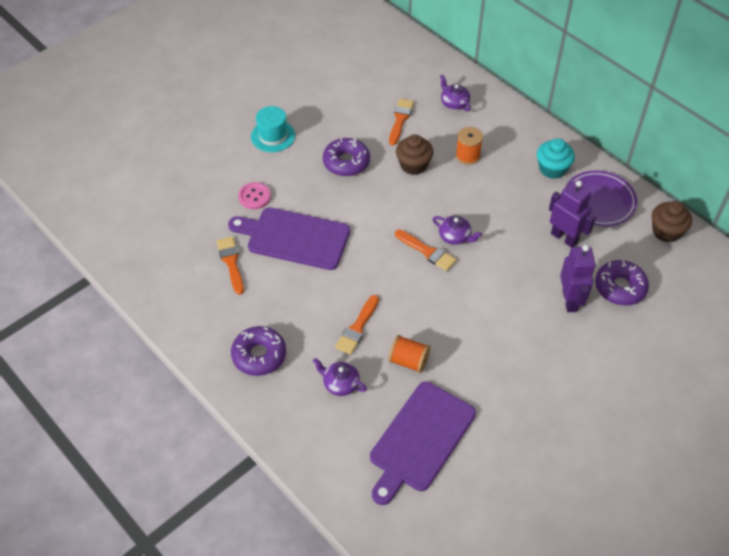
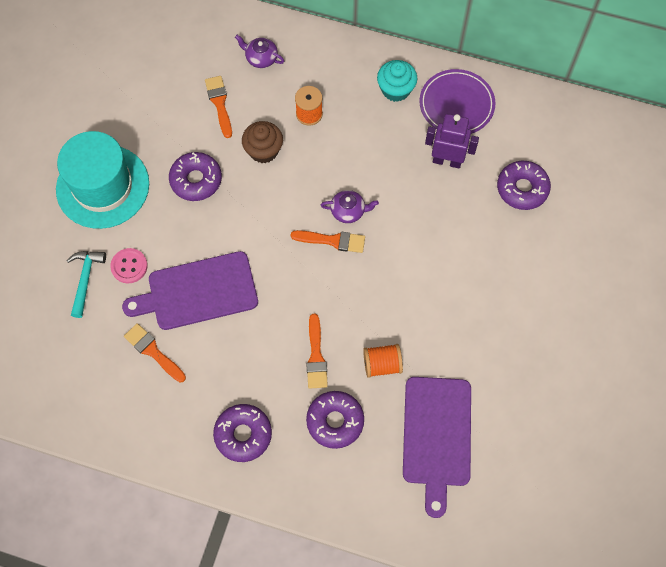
camera: 30 degrees left, 15 degrees up
turquoise hat [251,106,295,152] -> turquoise hat [56,131,149,229], size x1.84
purple teapot [313,358,367,396] -> purple donut [306,391,364,449]
purple robot [560,245,596,312] -> none
brown cupcake [652,201,692,243] -> none
none -> turquoise hammer [66,251,106,318]

